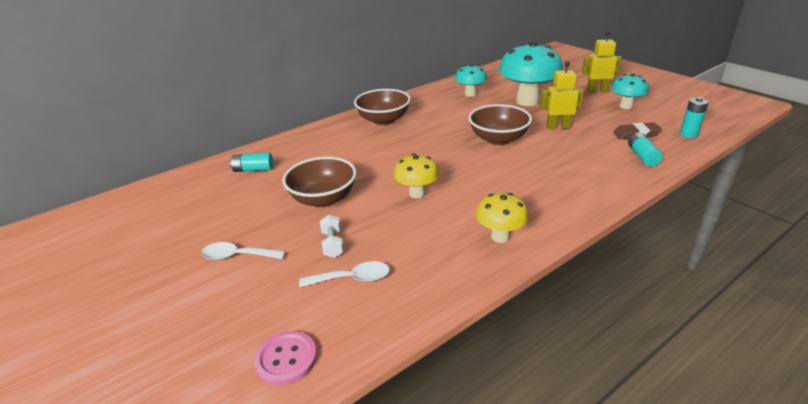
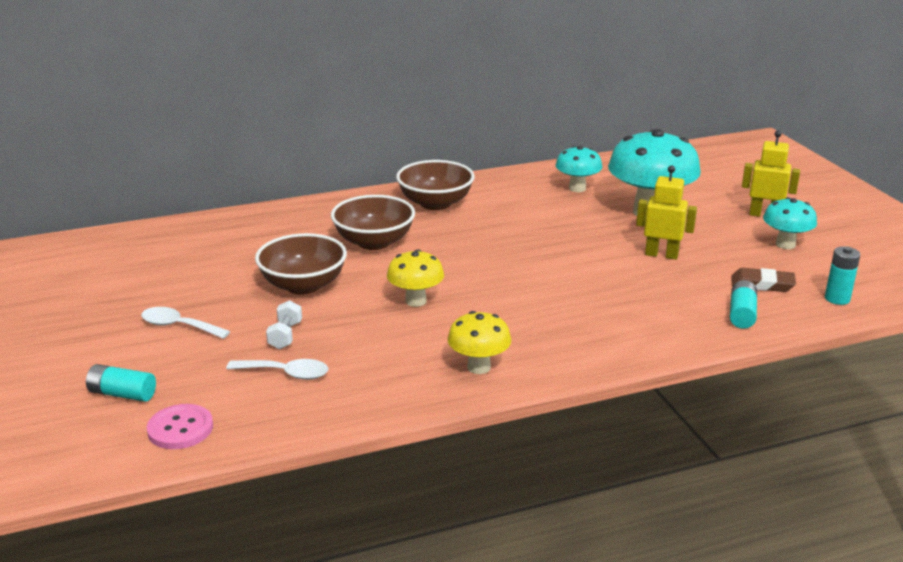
camera: 15 degrees right, 5 degrees down
turquoise battery [230,153,273,172] -> turquoise battery moved to [86,364,156,402]
brown bowl [468,104,532,145] -> brown bowl moved to [331,195,415,250]

